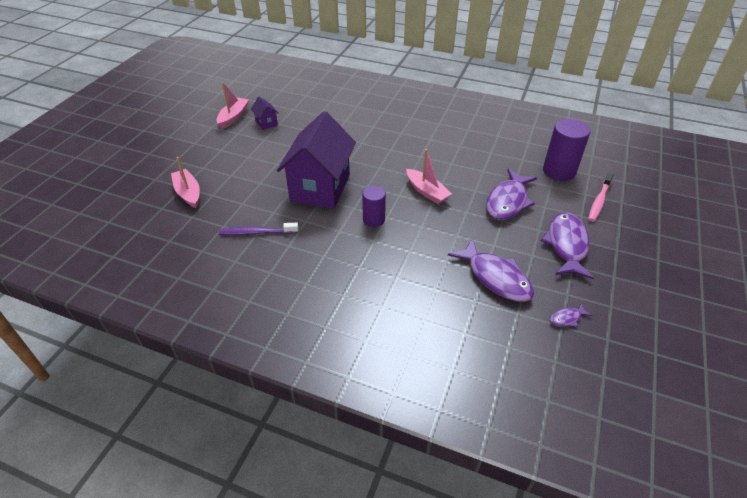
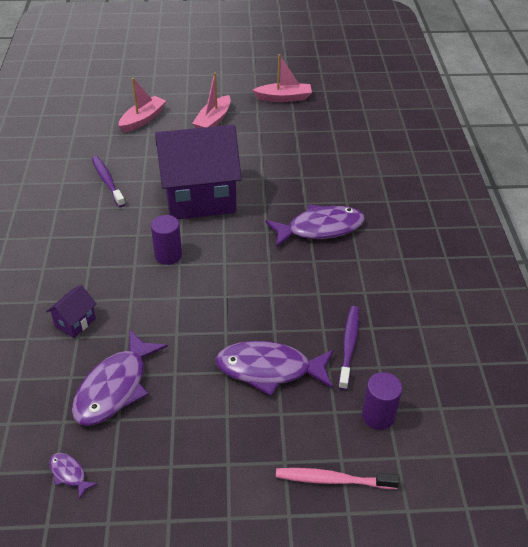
camera: 65 degrees right, 0 degrees up
purple house [251,97,279,130] -> purple house moved to [46,285,97,338]
pink boat [406,149,452,204] -> pink boat moved to [192,73,231,128]
purple fish [541,212,594,279] -> purple fish moved to [265,205,365,248]
purple cylinder [543,119,591,181] -> purple cylinder [362,372,402,430], size x0.62
none -> purple toothbrush [338,306,359,390]

